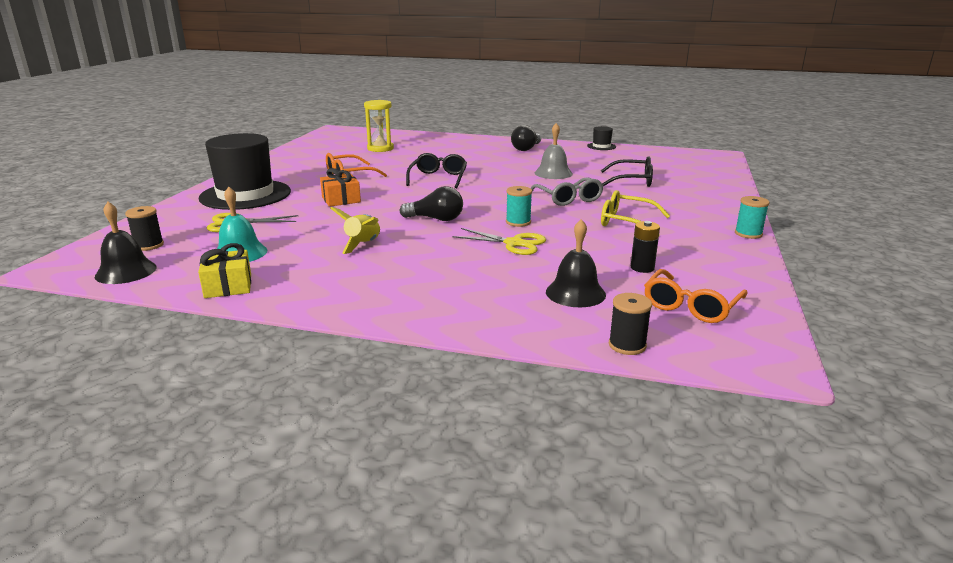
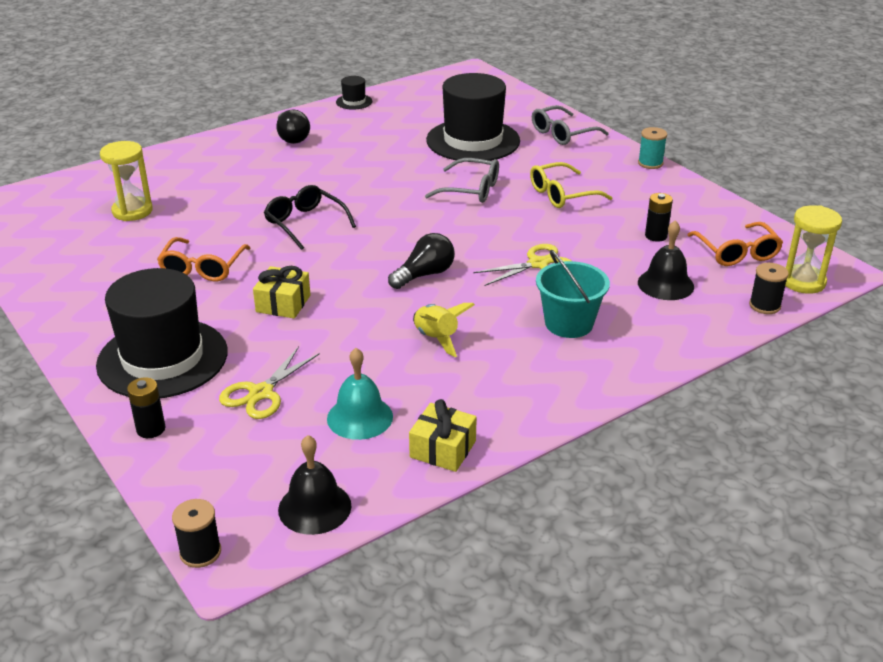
camera: 50 degrees left, 10 degrees up
black spool [125,206,164,251] -> black spool moved to [172,499,221,568]
orange gift [320,168,361,207] -> yellow gift [253,266,311,319]
turquoise spool [506,186,532,227] -> none
grey bell [535,123,573,179] -> none
black glasses [601,156,653,187] -> black hat [426,73,520,161]
none -> black battery [127,377,165,438]
none -> grey glasses [532,105,608,145]
none -> turquoise bucket [536,250,610,338]
none -> yellow hourglass [785,205,842,294]

